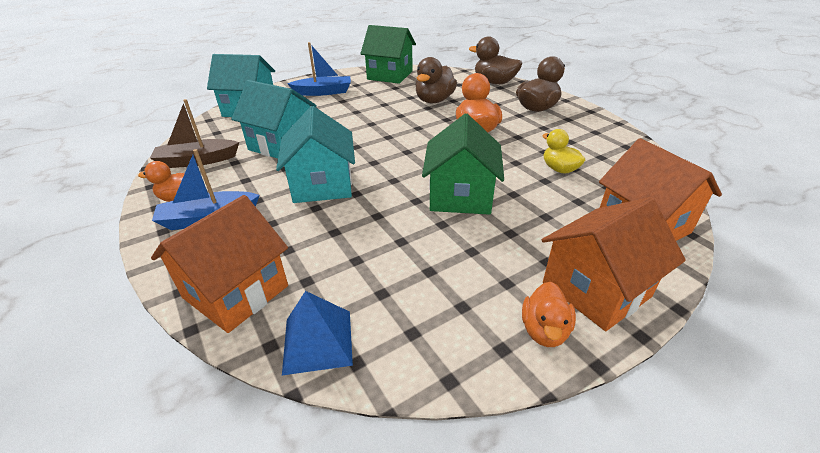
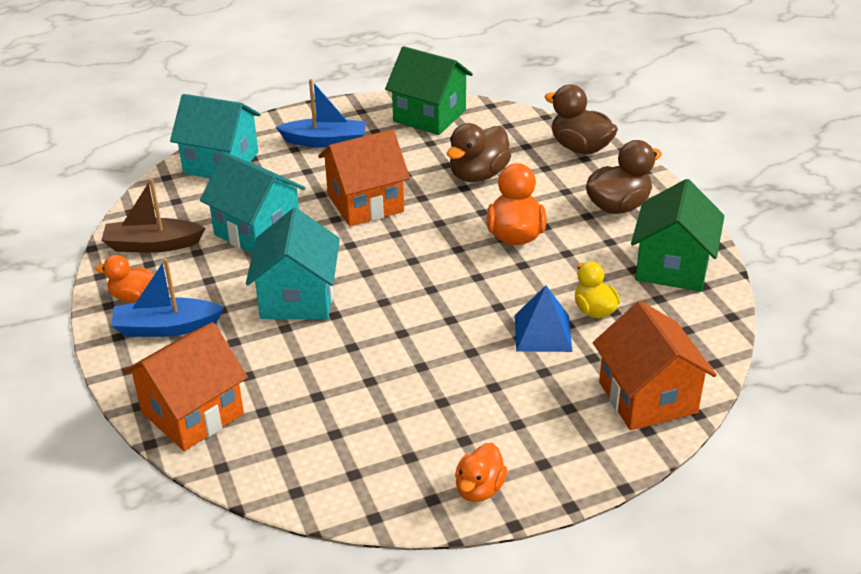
camera: 10 degrees right, 0 degrees up
blue pyramid [282,291,353,375] -> blue pyramid moved to [515,285,572,352]
green house [422,114,504,215] -> green house moved to [631,179,725,292]
orange house [542,197,686,331] -> orange house moved to [318,129,410,226]

